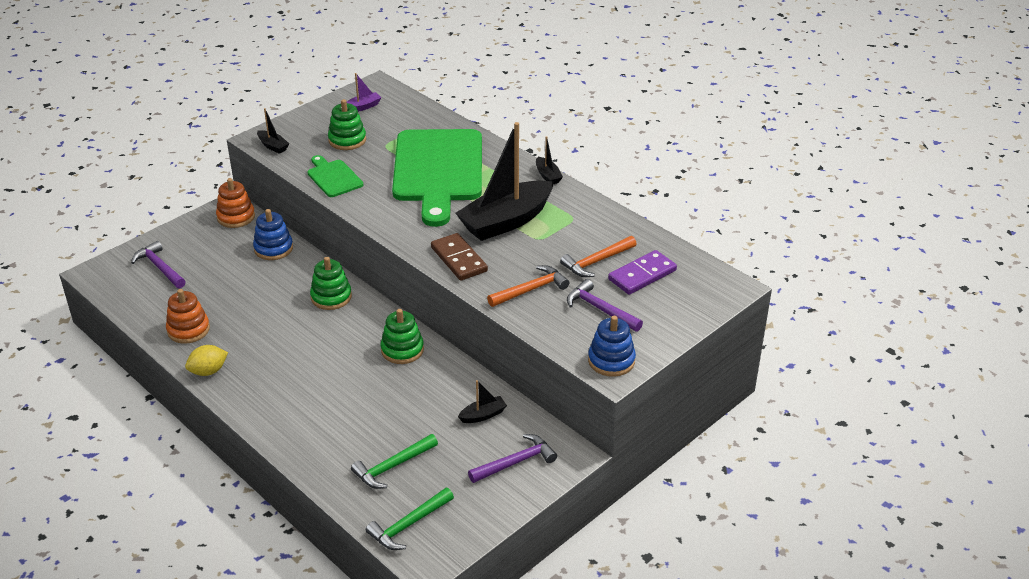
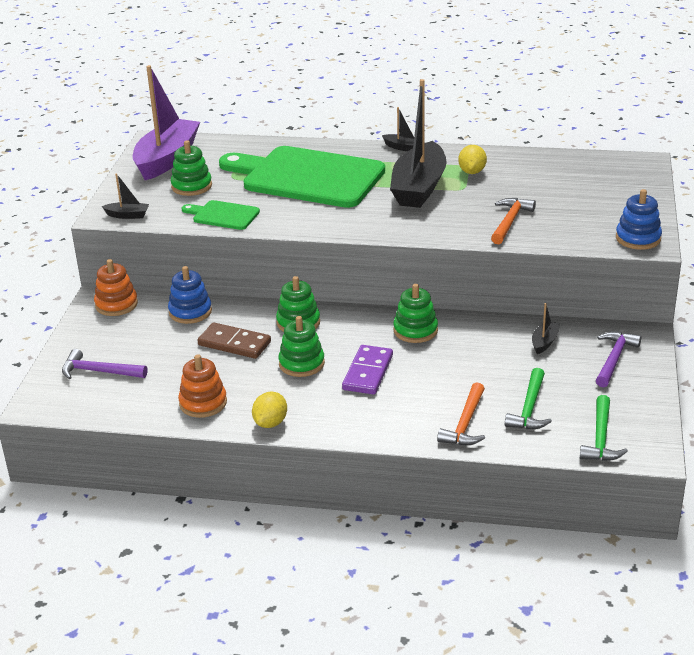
camera: 35 degrees left, 5 degrees down
purple boat [347,73,382,112] -> purple boat [133,65,200,180], size x2.42
green cutting board [392,129,482,227] -> green cutting board turned 150 degrees clockwise [219,146,385,208]
brown domino [431,233,488,281] -> brown domino moved to [197,322,271,359]
orange hammer [560,236,636,277] -> orange hammer moved to [437,382,485,445]
purple hammer [567,279,643,332] -> none
purple domino [608,250,677,294] -> purple domino moved to [342,345,393,395]
none -> green stacking toy [278,316,325,377]
none -> yellow lemon [458,145,487,174]

